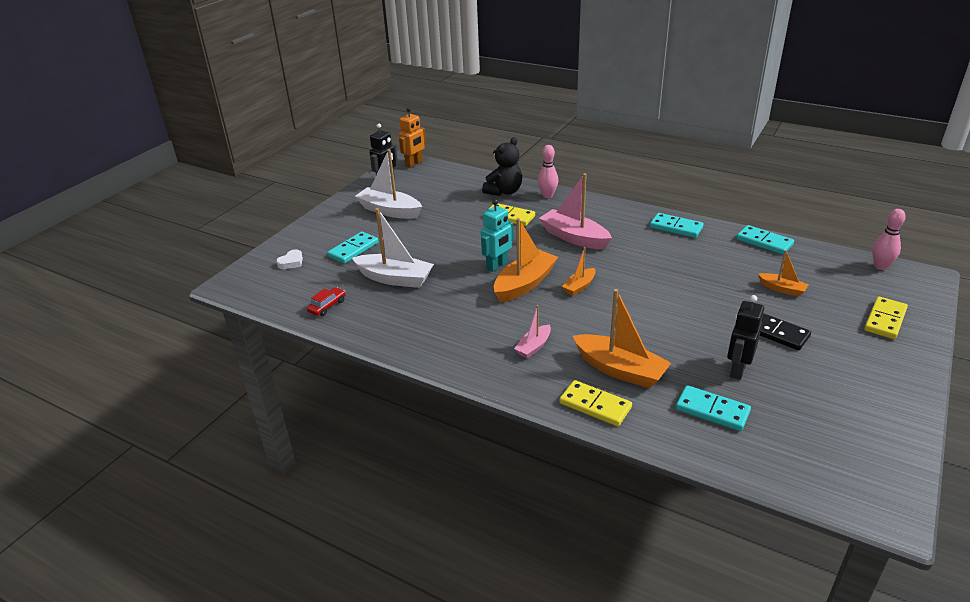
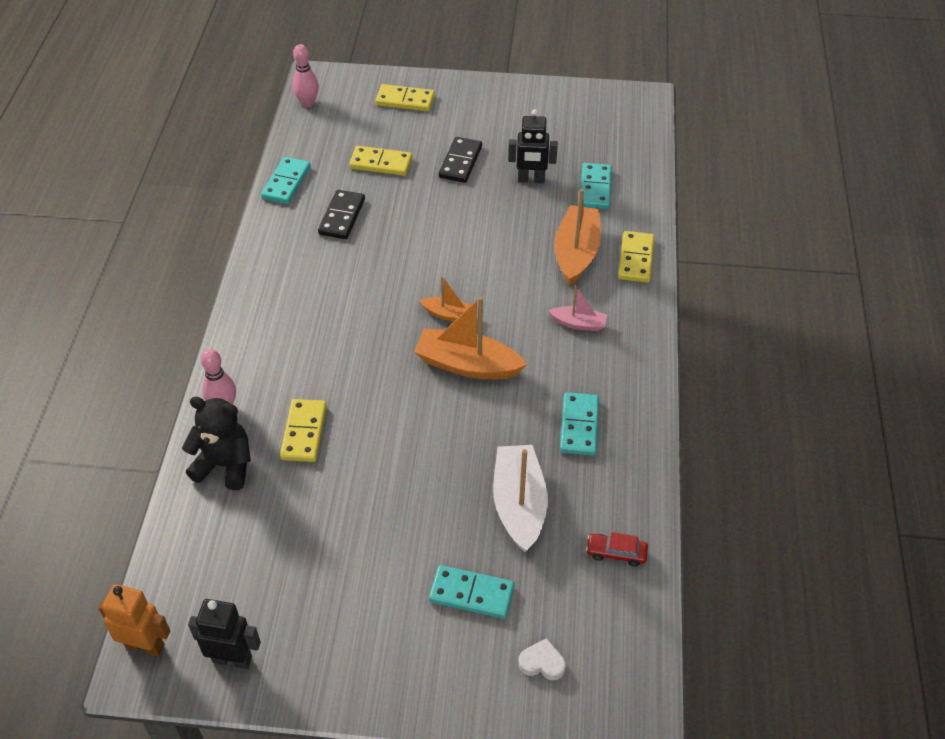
camera: 115 degrees left, 15 degrees up
white boat [355,149,422,219] -> none
turquoise robot [481,199,514,272] -> none
pink boat [539,173,612,249] -> none
turquoise domino [650,213,704,238] -> turquoise domino moved to [560,392,599,456]
orange boat [758,250,809,297] -> yellow domino [349,146,412,176]
none -> black domino [318,190,365,239]

